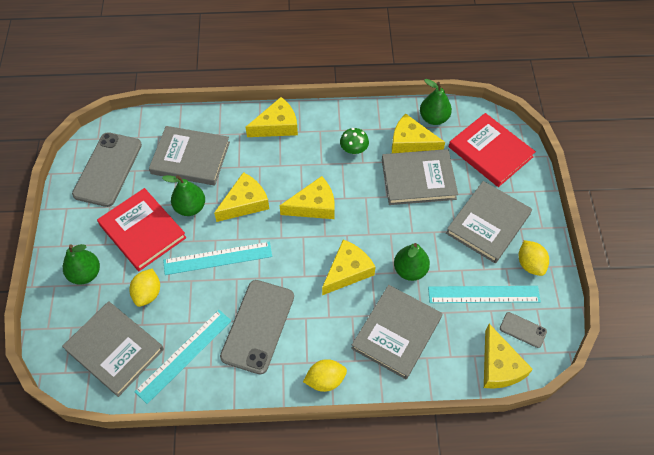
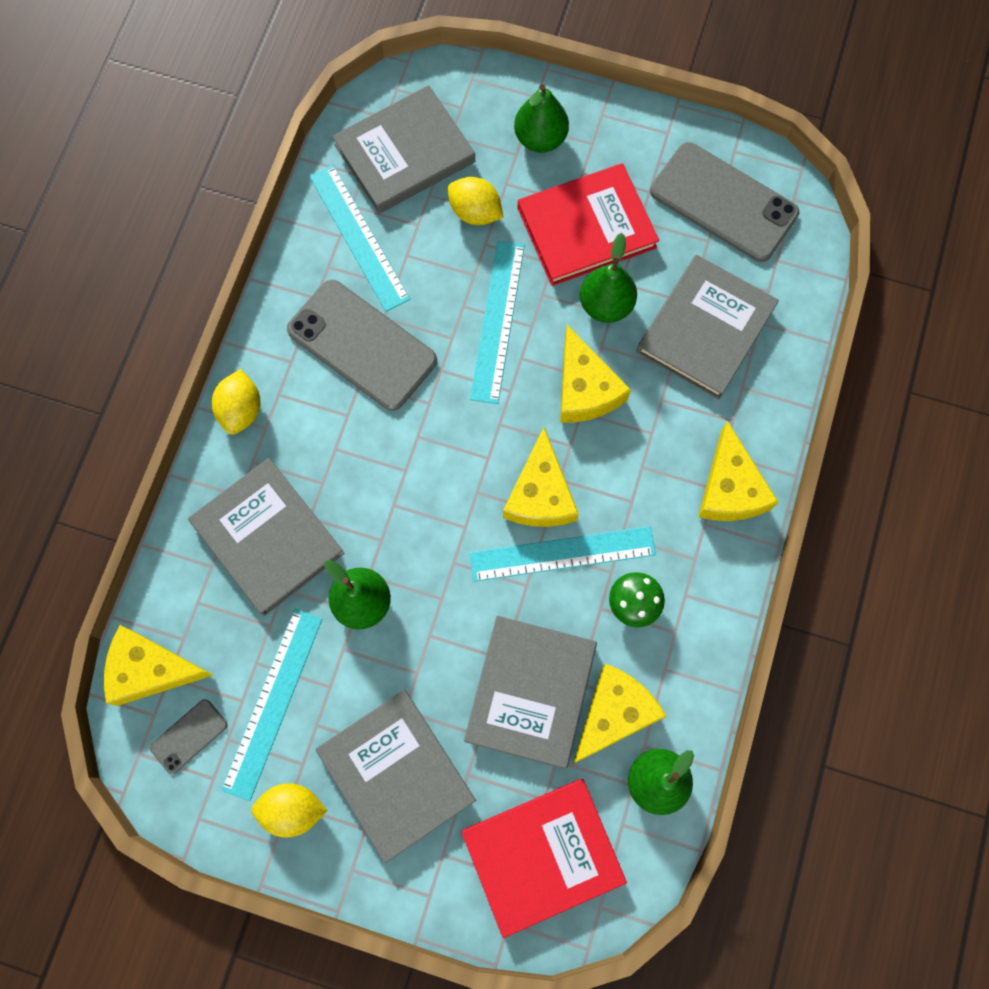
camera: 110 degrees right, 15 degrees up
yellow cheese [322,239,375,295] -> none
none -> turquoise ruler [469,526,656,582]

